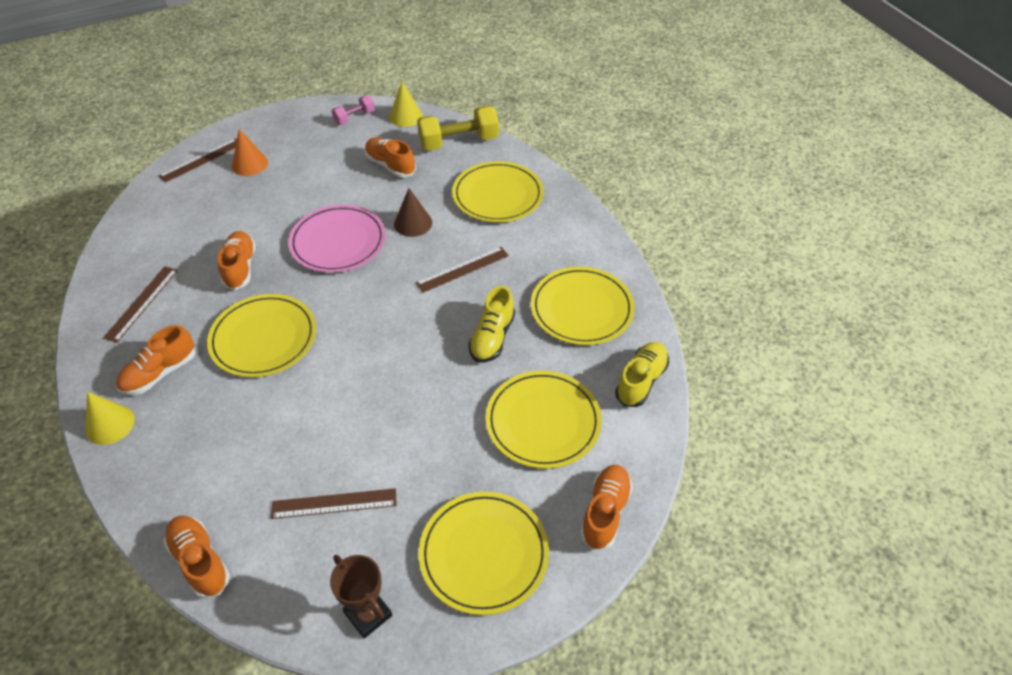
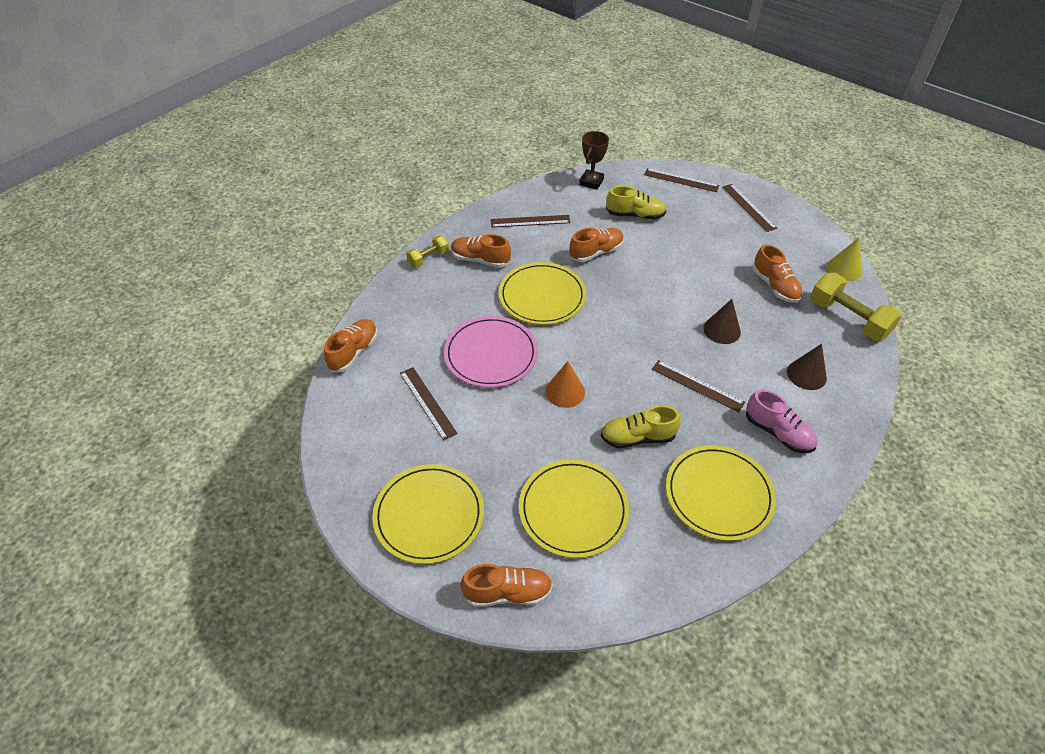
camera: 65 degrees right, 0 degrees up
yellow cone [85,392,135,445] -> yellow dumbbell [406,235,449,267]
orange cone [232,129,268,176] -> orange cone moved to [546,361,585,408]
pink plate [288,205,386,273] -> pink plate moved to [444,316,538,388]
brown trophy [330,555,392,639] -> brown trophy moved to [579,131,609,190]
pink dumbbell [332,95,375,125] -> none
orange shoe [365,137,416,178] -> orange shoe turned 135 degrees clockwise [753,245,803,303]
yellow plate [452,161,544,222] -> brown cone [787,344,827,390]
yellow shoe [615,342,669,407] -> yellow shoe moved to [606,186,666,220]
none -> brown ruler [722,184,777,232]
none -> pink shoe [746,390,817,453]

